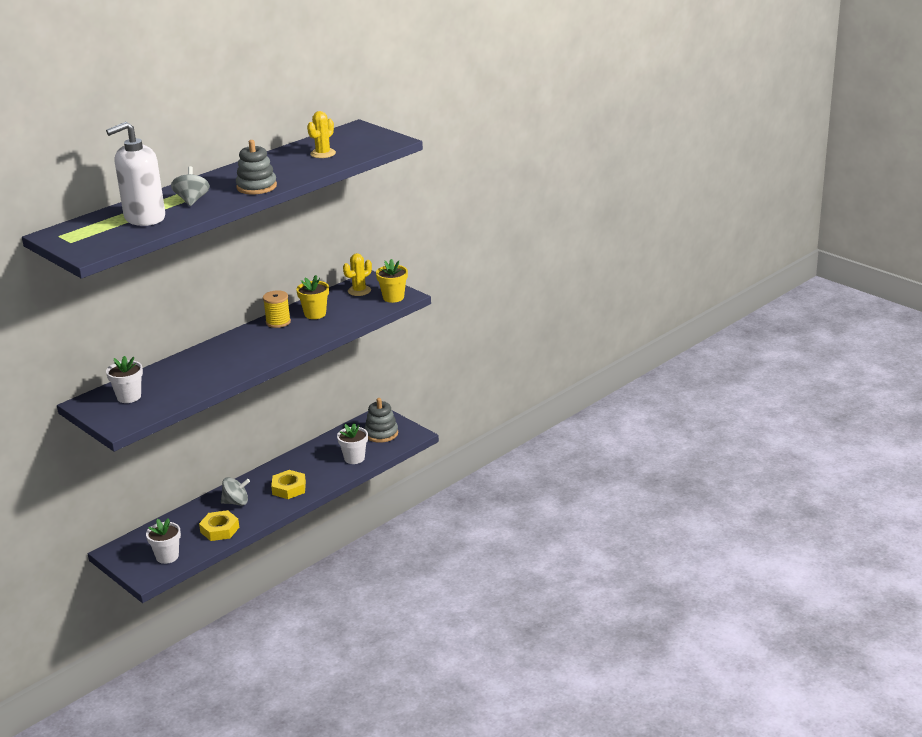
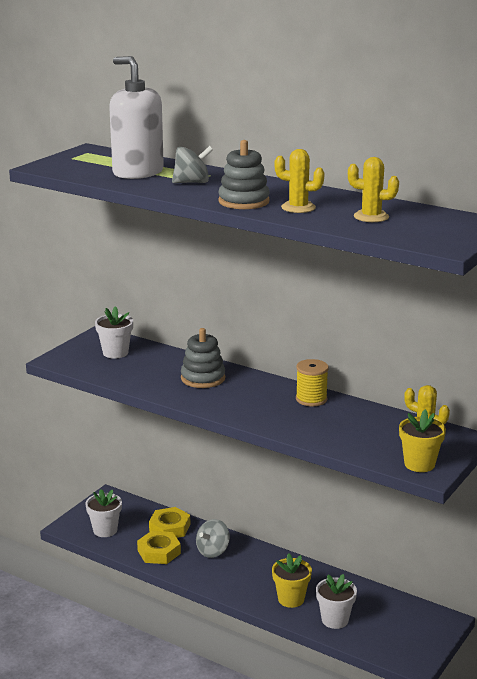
camera: 75 degrees right, 5 degrees down
grey spinning top [221,477,250,505] -> grey spinning top turned 60 degrees clockwise [196,519,230,558]
yellow nut [271,470,306,499] -> yellow nut moved to [149,507,190,538]
yellow flower pot [296,275,329,319] -> yellow flower pot moved to [272,553,312,608]
grey stacking toy [364,398,398,443] -> grey stacking toy moved to [181,328,225,388]
none -> yellow cactus [274,149,324,213]

